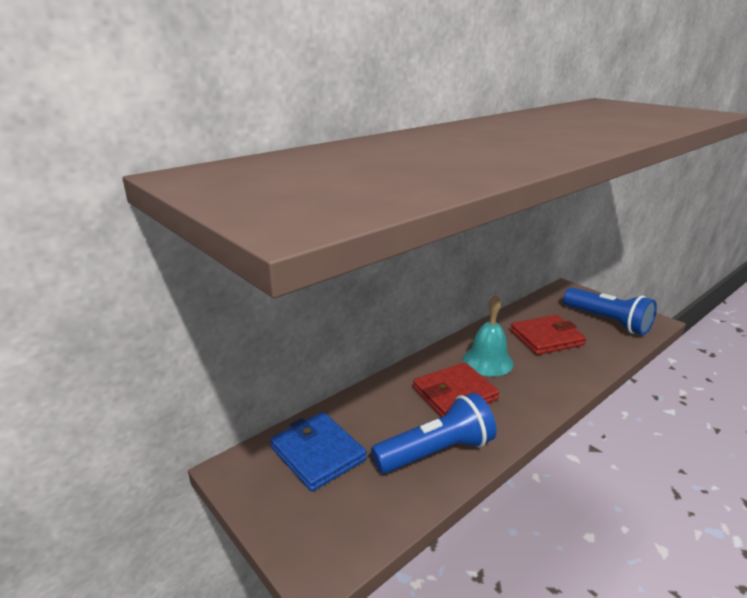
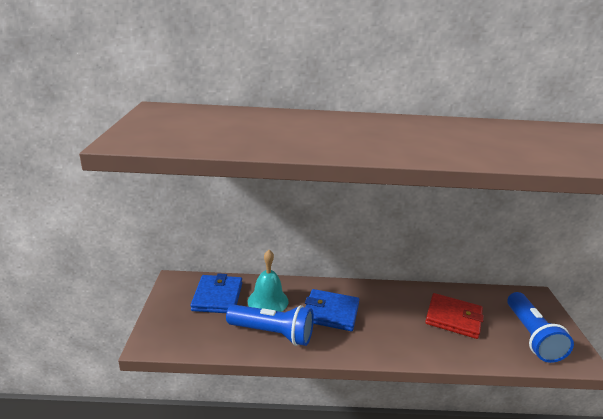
camera: 40 degrees right, 0 degrees up
red wallet [413,362,499,417] -> blue wallet [305,289,359,331]
turquoise bell [463,295,514,376] -> turquoise bell moved to [248,250,289,312]

